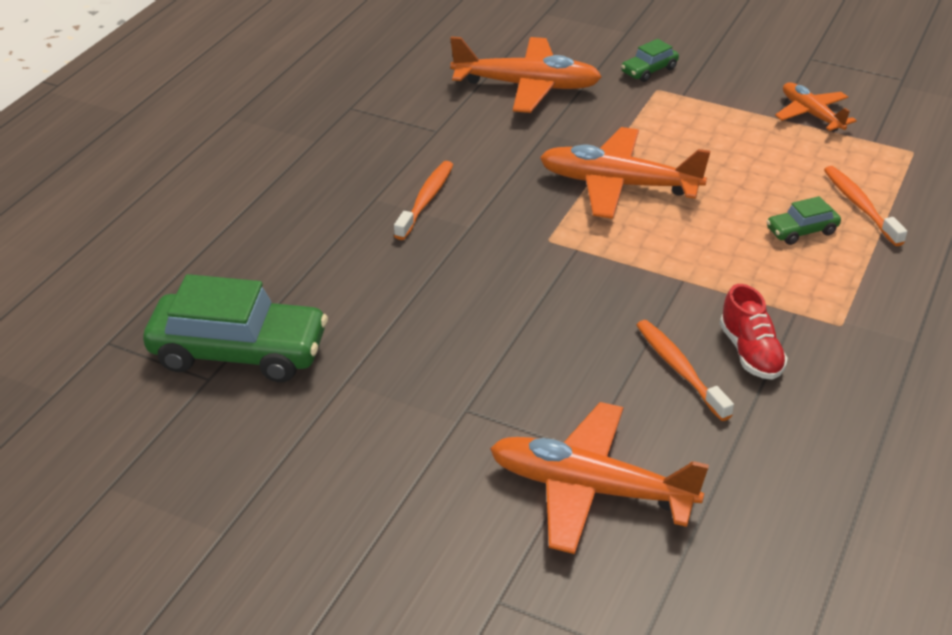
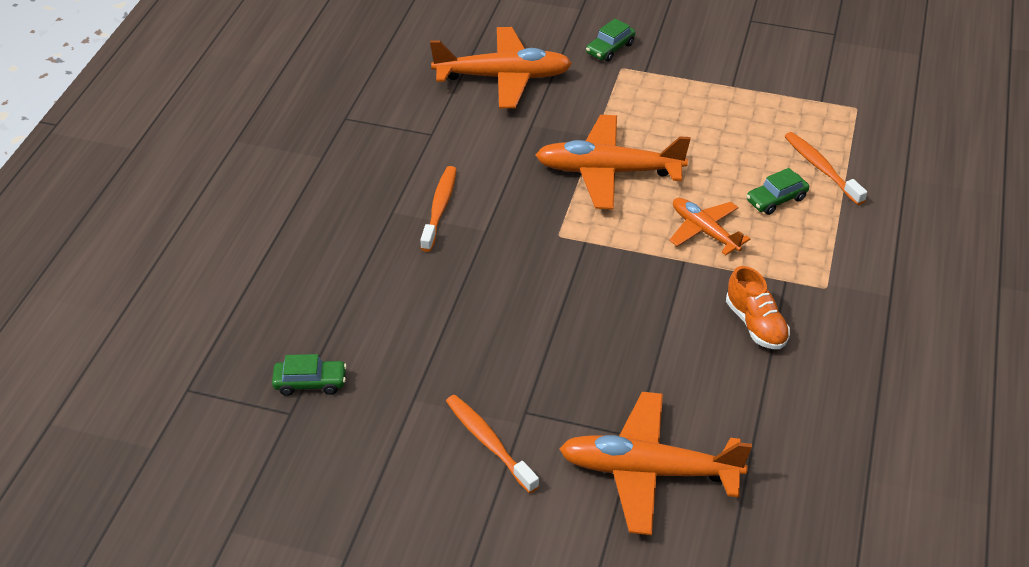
camera: 10 degrees left, 5 degrees up
green car [143,274,328,382] -> green car [272,354,347,396], size x0.46
orange toothbrush [636,320,734,421] -> orange toothbrush moved to [446,395,539,493]
red shoe [720,284,788,380] -> orange shoe [726,266,790,349]
orange plane [775,82,857,131] -> orange plane moved to [669,198,750,255]

